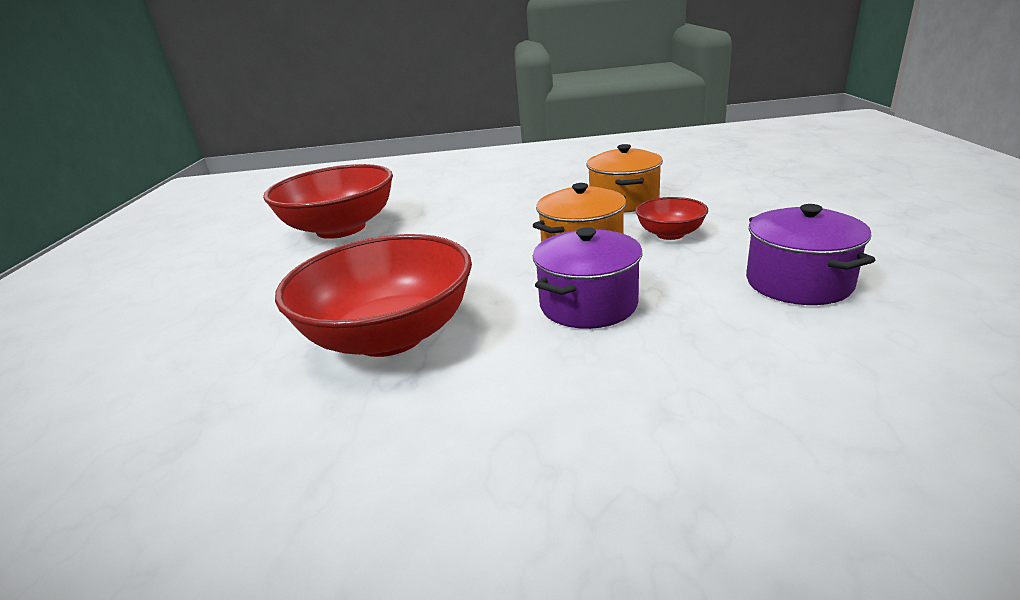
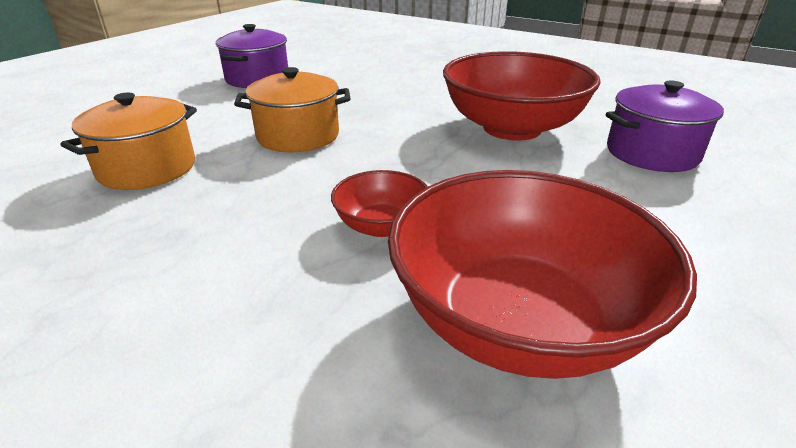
camera: 150 degrees left, 5 degrees up
purple pot [533,227,642,329] -> purple pot moved to [606,81,724,172]
red bowl [635,197,708,240] -> red bowl moved to [331,170,428,237]

